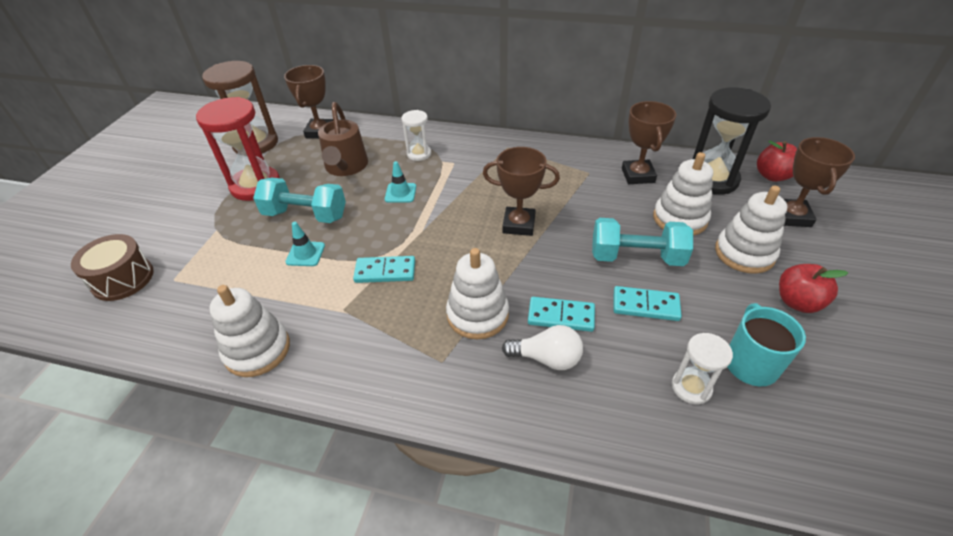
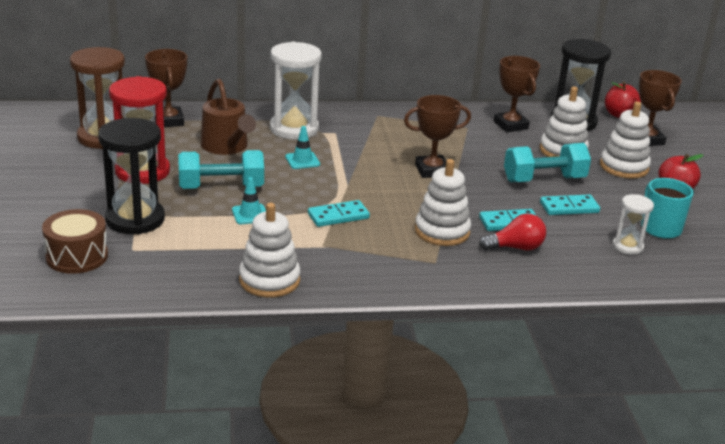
camera: 25 degrees left, 15 degrees down
white hourglass [401,110,431,161] -> white hourglass [270,42,322,140], size x1.88
white light bulb [502,325,583,370] -> red light bulb [479,214,546,250]
none -> black hourglass [98,118,165,234]

